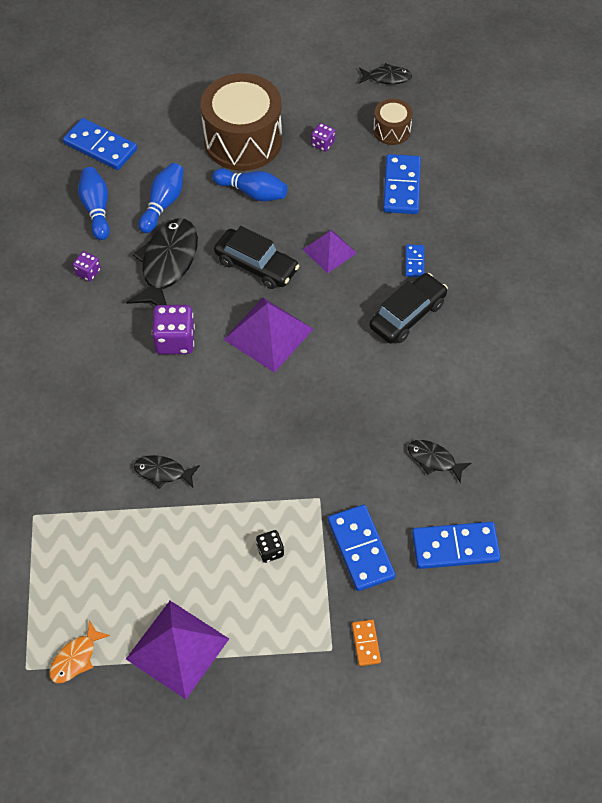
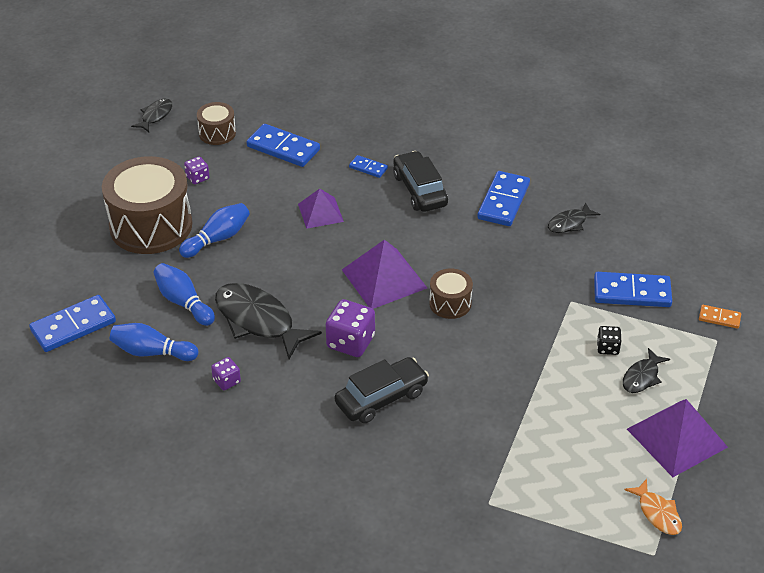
camera: 65 degrees left, 15 degrees down
black fish [134,455,200,489] -> black fish moved to [623,348,670,393]
black car [214,226,299,289] -> black car moved to [335,357,429,423]
blue domino [412,522,501,569] -> blue domino moved to [477,171,530,226]
none -> brown drum [429,268,473,319]

